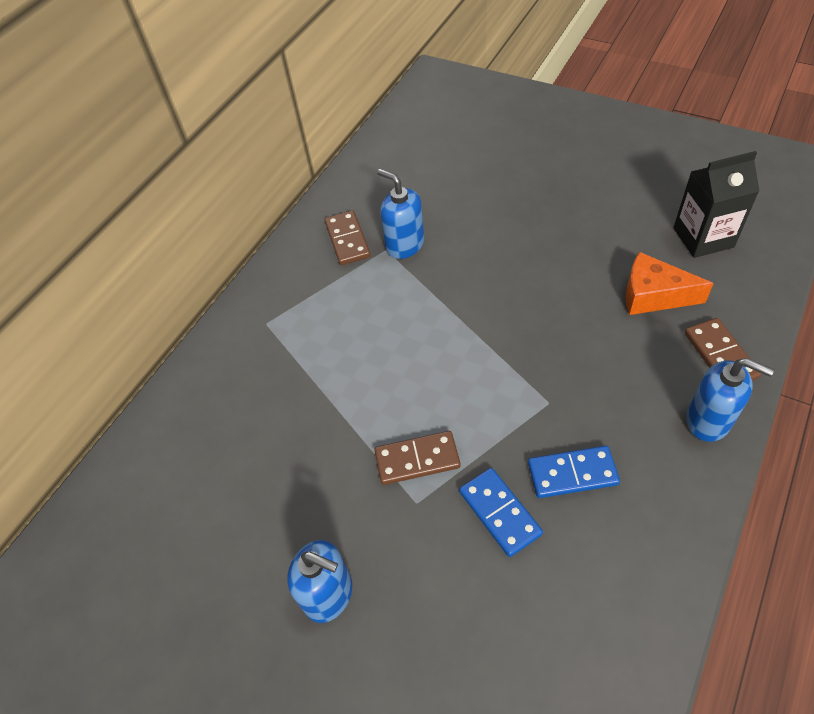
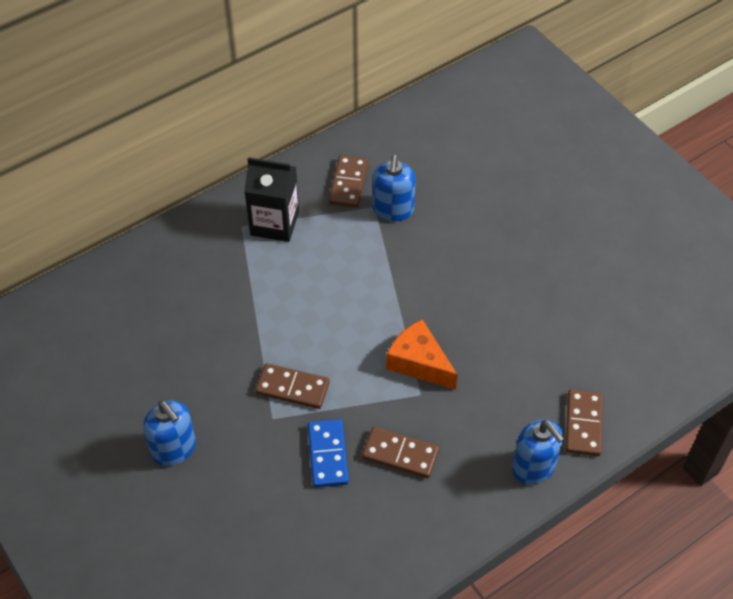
camera: 20 degrees right, 0 degrees up
blue soap dispenser [377,169,424,259] -> blue soap dispenser turned 150 degrees counterclockwise [373,155,416,221]
blue domino [528,446,620,498] -> brown domino [362,427,439,478]
orange cheese [626,252,714,315] -> orange cheese moved to [386,319,458,390]
black carton [673,151,759,258] -> black carton moved to [244,157,299,242]

